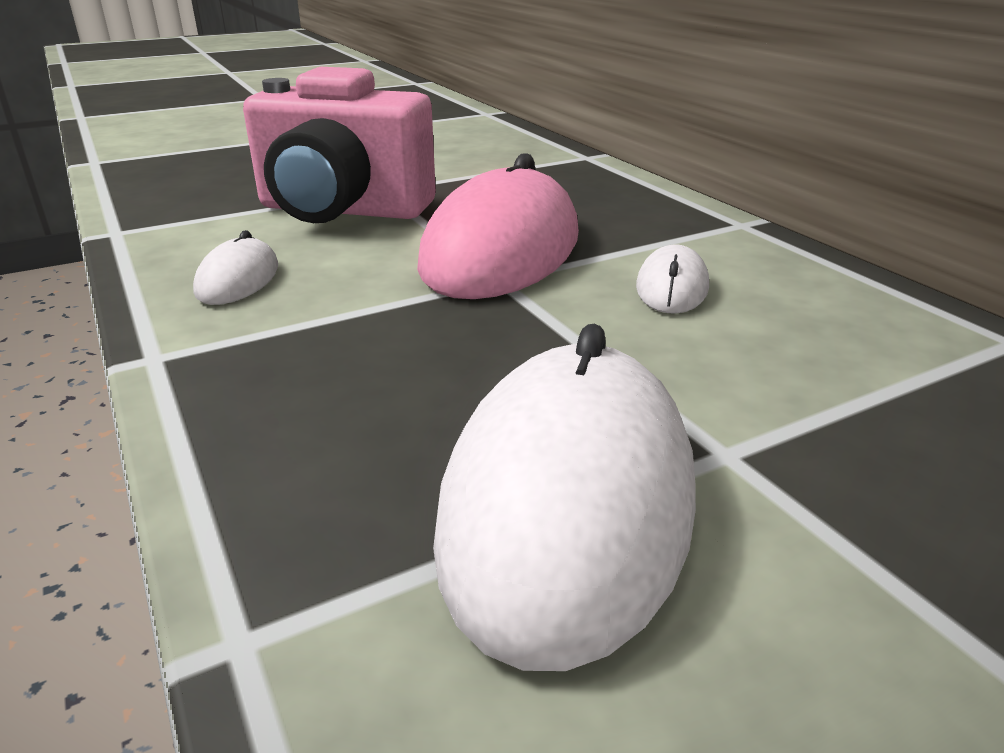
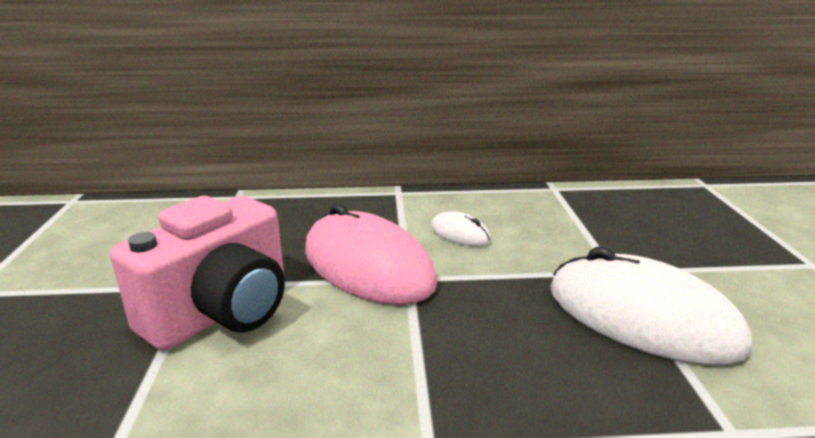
camera: 65 degrees left, 5 degrees down
white mouse [193,230,278,305] -> none

